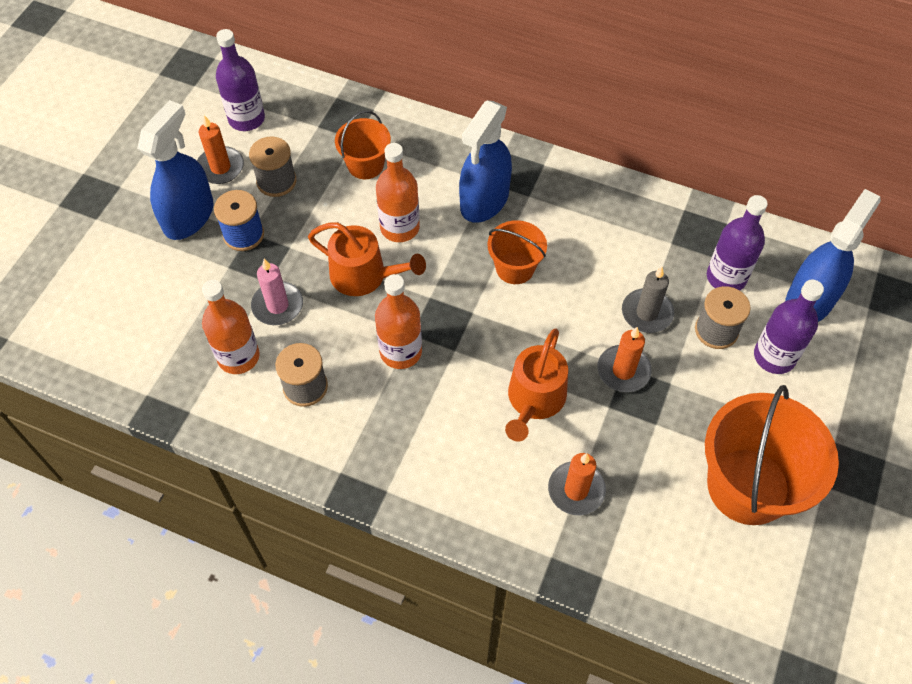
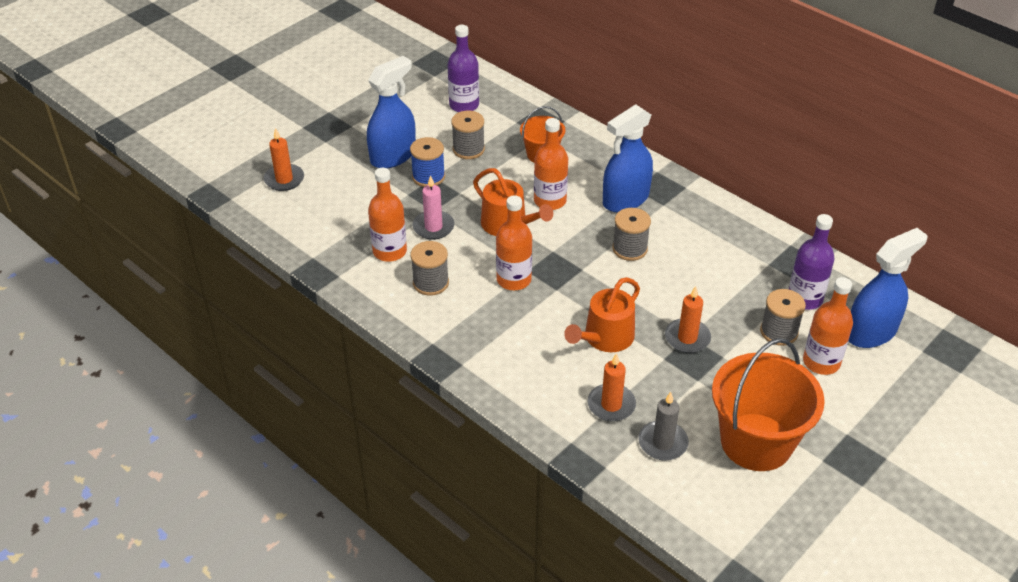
camera: 20 degrees right, 15 degrees down
orange candle [197,115,244,184] -> orange candle moved to [264,128,304,191]
orange bucket [487,220,547,284] -> grey spool [612,208,651,261]
grey candle [622,266,674,333] -> grey candle moved to [638,392,689,461]
purple bottle [754,280,824,374] -> orange bottle [803,277,853,375]

